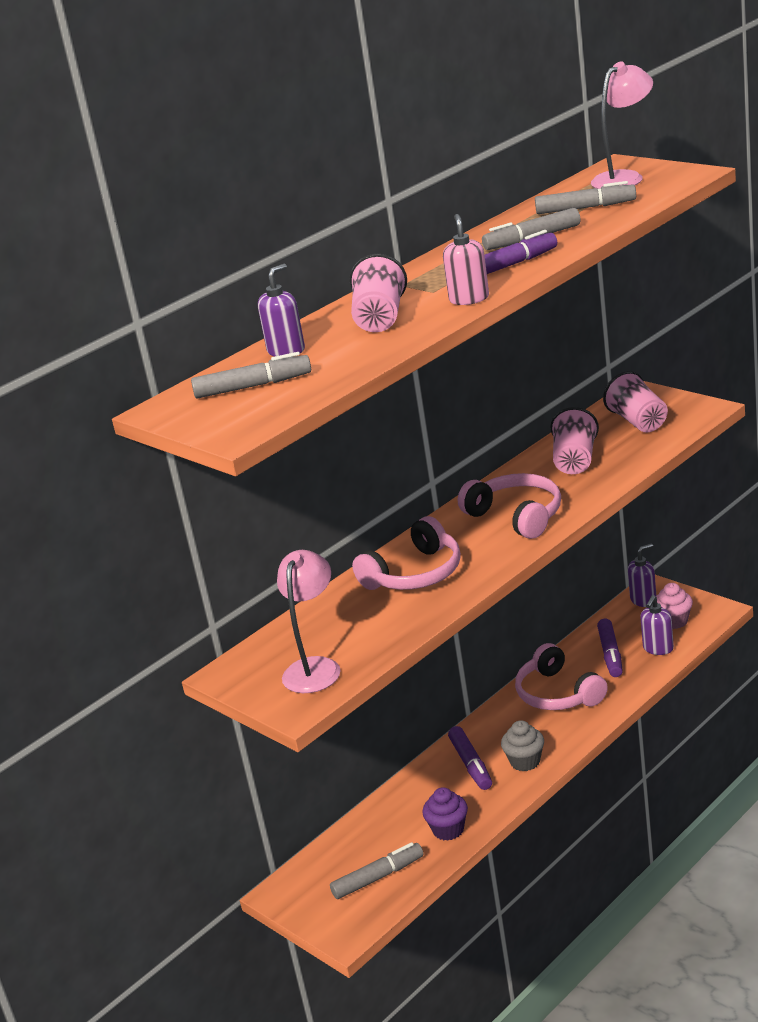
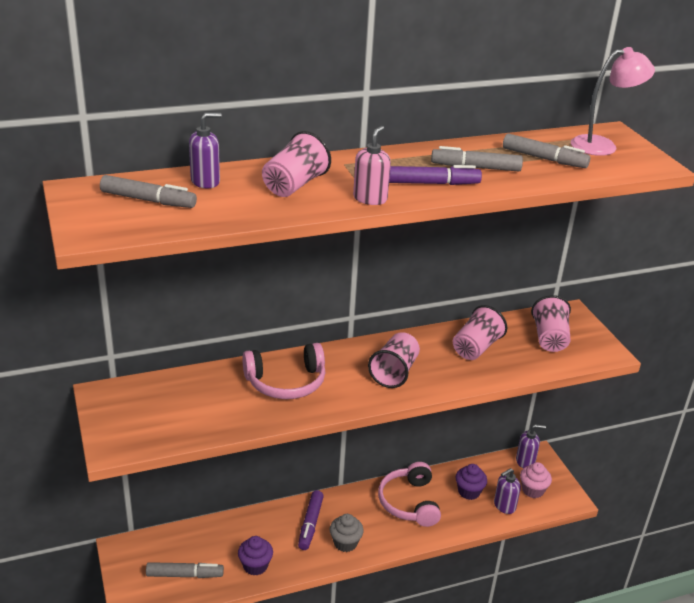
camera: 20 degrees right, 5 degrees up
pink lamp [277,550,341,693] -> none
pink headphones [458,473,561,539] -> pink cup [368,332,420,388]
purple marker [597,619,623,677] -> purple cupcake [456,464,487,500]

